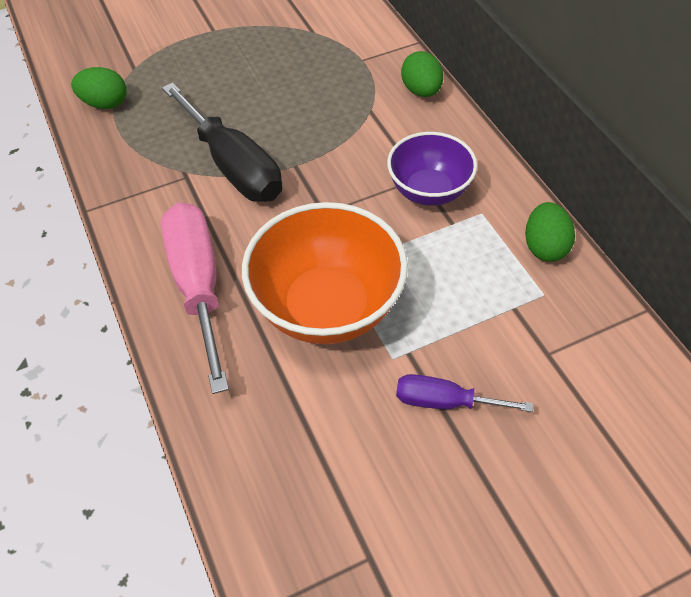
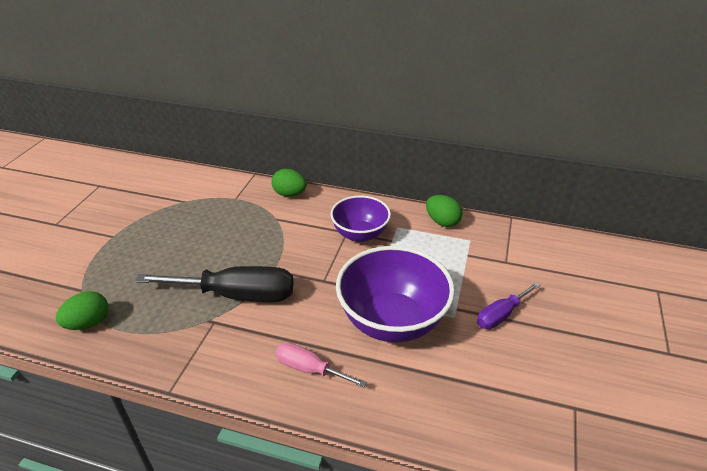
camera: 50 degrees left, 15 degrees down
pink screwdriver [161,202,229,394] -> pink screwdriver [276,343,367,388], size x0.55
orange bowl [242,202,408,344] -> purple bowl [336,246,455,342]

